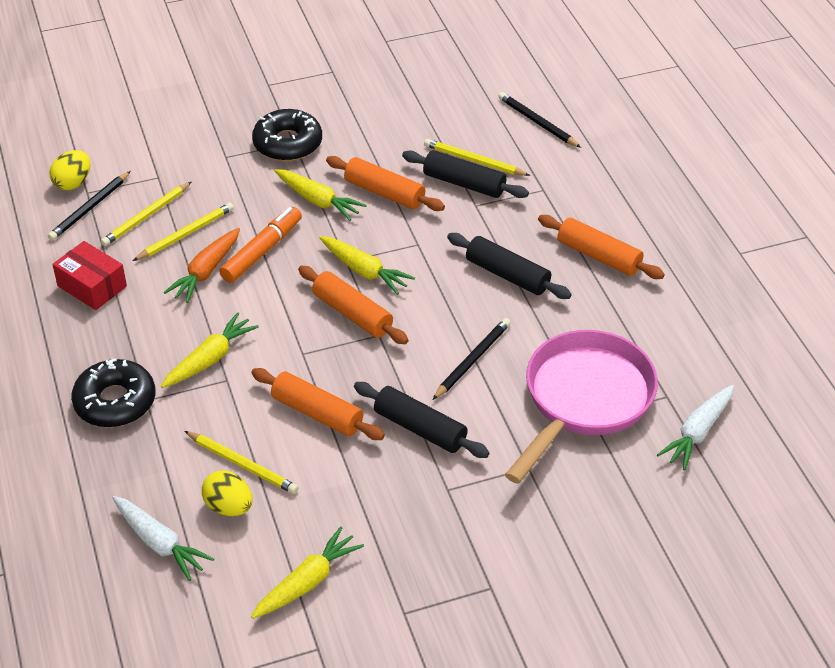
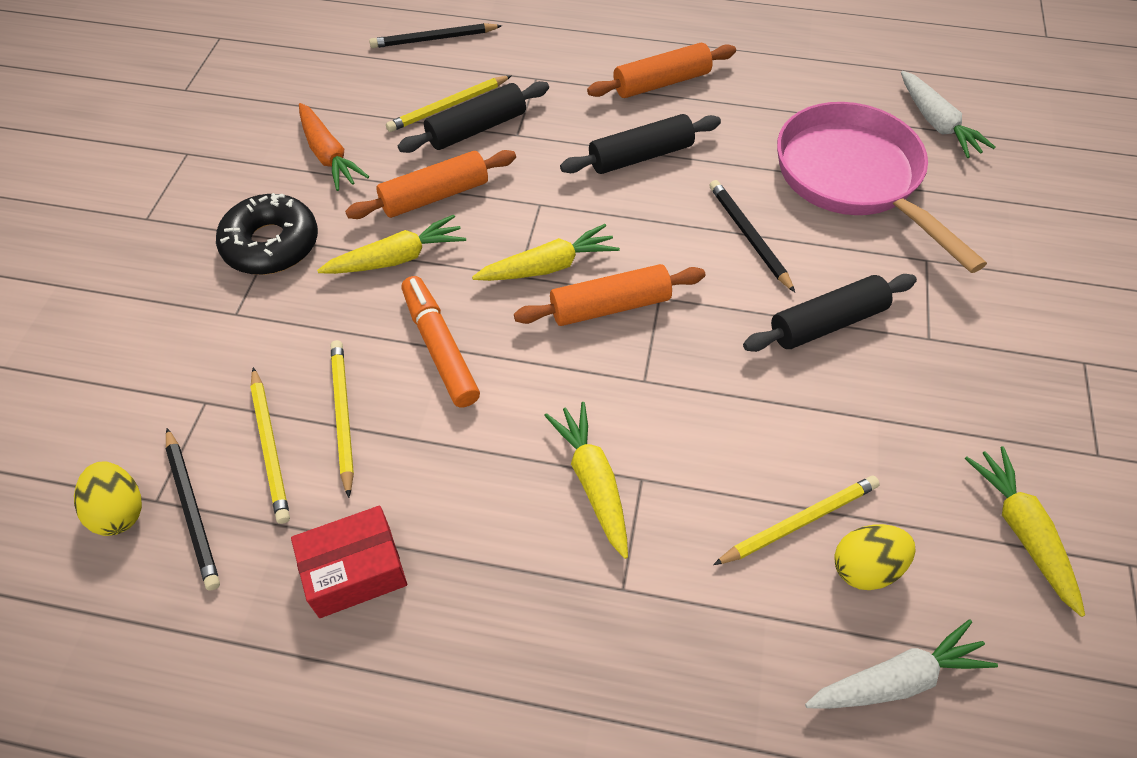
camera: 60 degrees left, 10 degrees up
black donut [71,358,155,427] -> none
orange carrot [163,228,240,303] -> orange carrot moved to [299,103,369,191]
orange rolling pin [251,368,385,440] -> none

